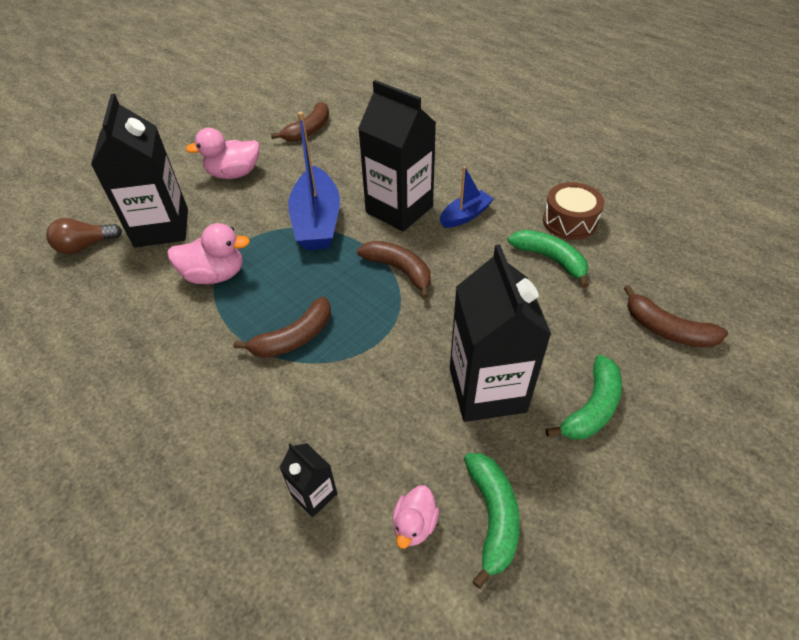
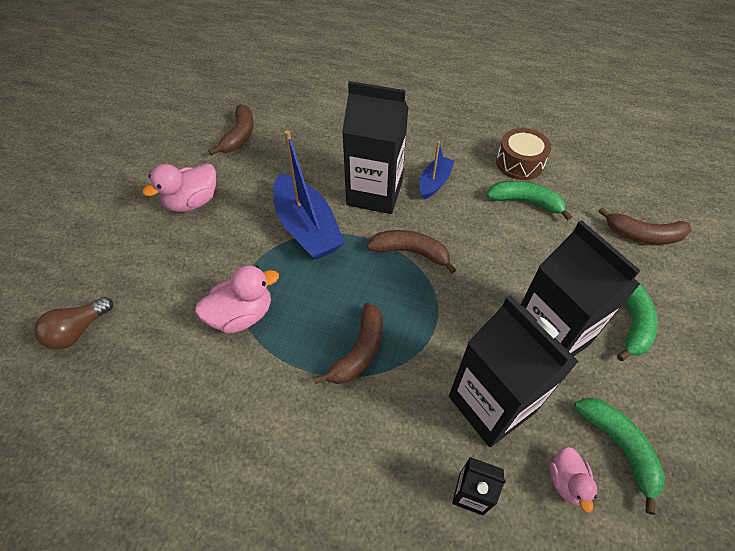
camera: 25 degrees left, 5 degrees up
black carton [91,94,188,247] -> black carton moved to [449,295,579,447]

